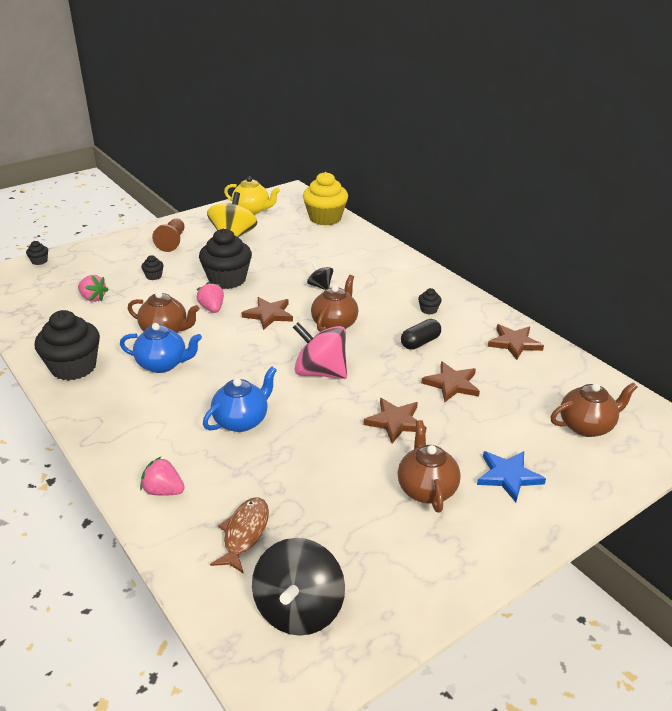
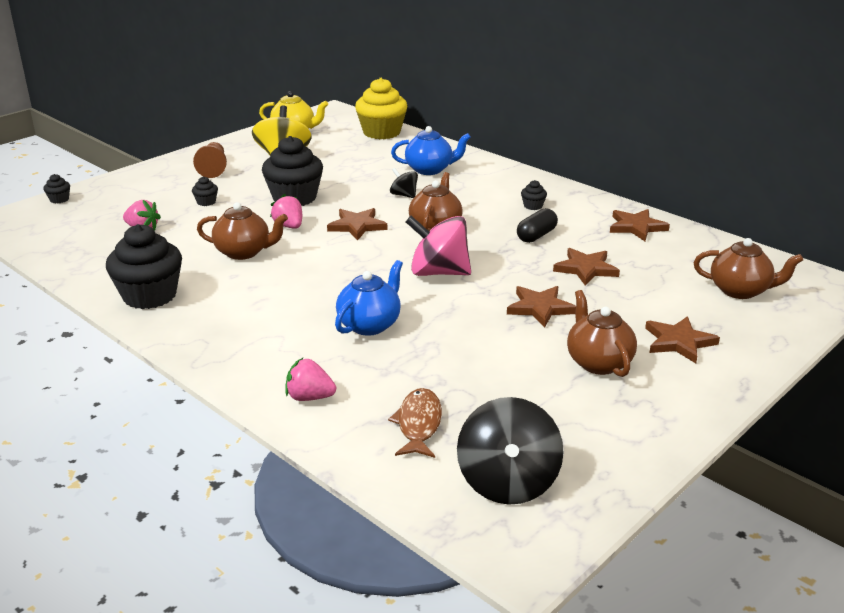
camera: 10 degrees left, 5 degrees down
blue teapot [120,323,202,373] -> blue teapot moved to [391,126,471,175]
blue star [477,451,546,502] -> brown star [645,316,720,363]
brown teapot [551,382,638,437] -> brown teapot turned 45 degrees clockwise [694,238,803,299]

